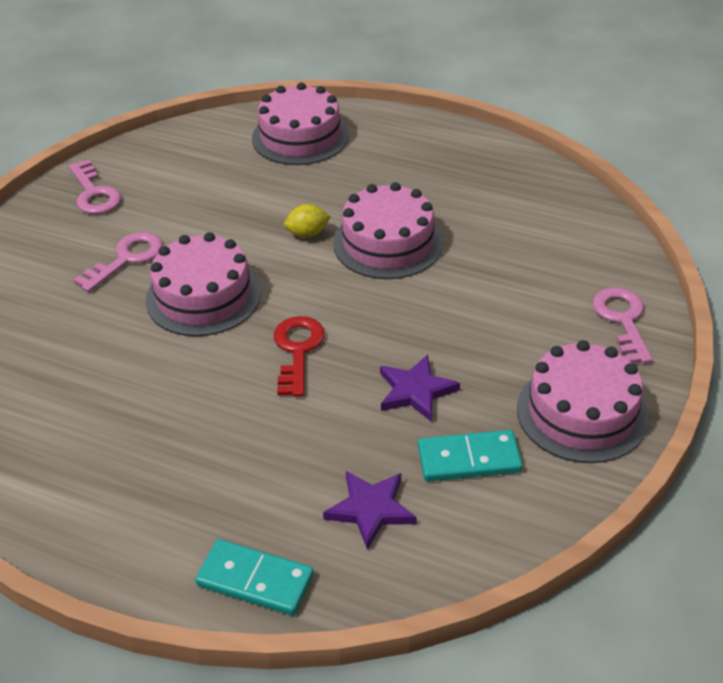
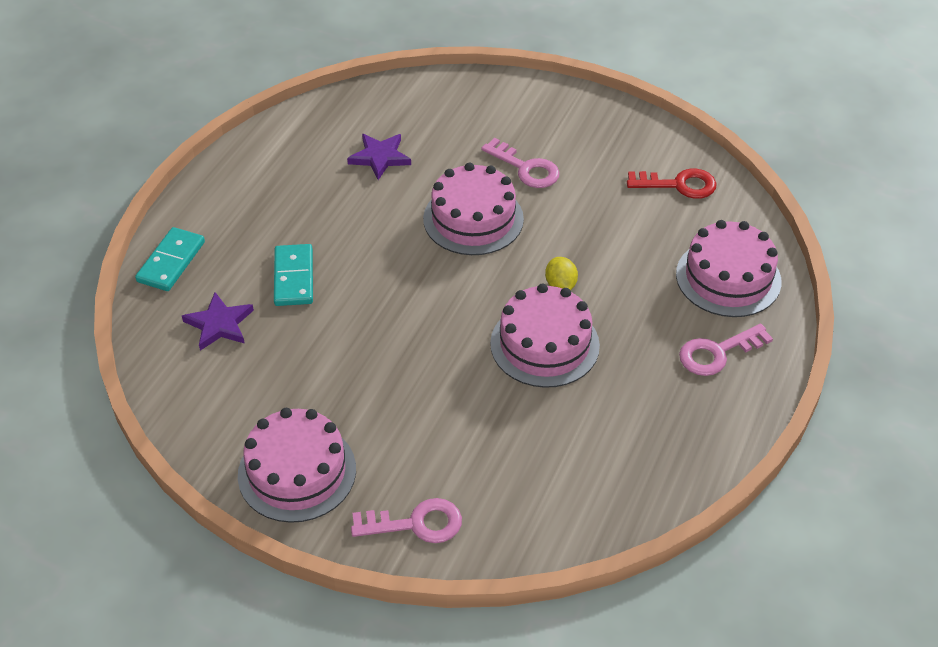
camera: 90 degrees right, 5 degrees up
pink key [69,160,121,214] -> pink key moved to [679,323,773,376]
red key [274,316,325,397] -> red key moved to [627,169,716,199]
purple star [380,354,460,422] -> purple star moved to [347,134,411,180]
turquoise domino [418,430,522,481] -> turquoise domino moved to [274,244,313,306]

